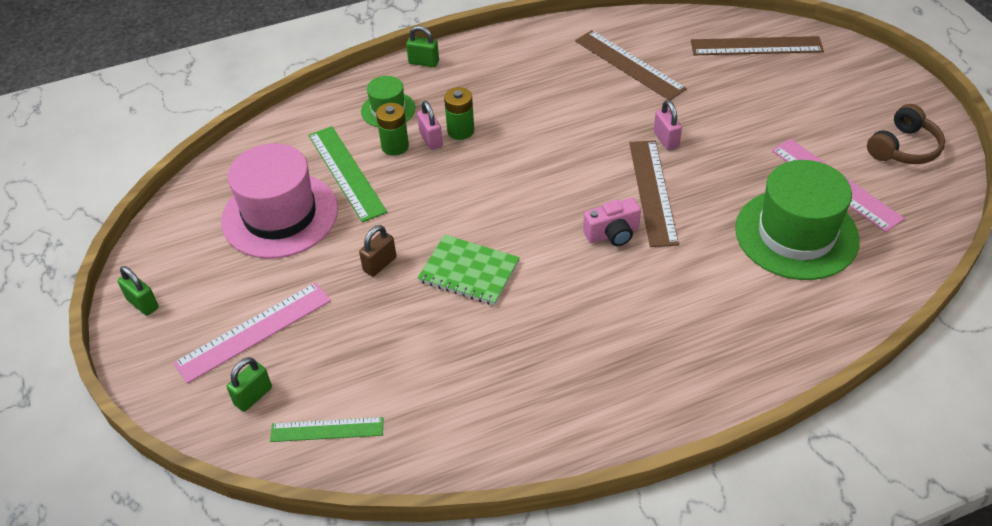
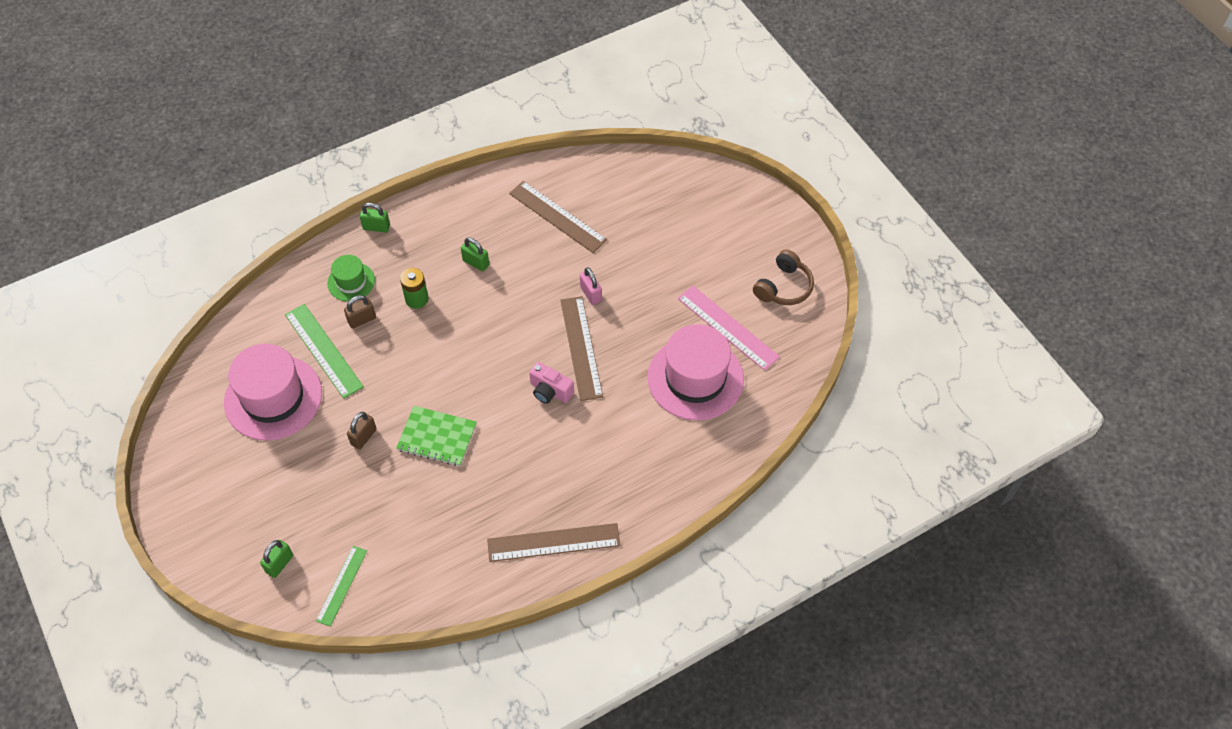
camera: 10 degrees left, 10 degrees up
green padlock [117,266,159,316] -> green padlock moved to [461,237,489,271]
pink ruler [173,282,331,384] -> none
green ruler [270,417,383,442] -> green ruler turned 60 degrees counterclockwise [316,546,367,626]
green battery [376,103,409,156] -> brown padlock [344,295,376,329]
pink padlock [417,101,443,150] -> none
pink camera [583,198,641,246] -> pink camera turned 60 degrees clockwise [529,362,574,404]
brown ruler [691,36,824,55] -> brown ruler moved to [487,523,620,562]
green hat [735,160,860,280] -> pink hat [647,324,744,421]

